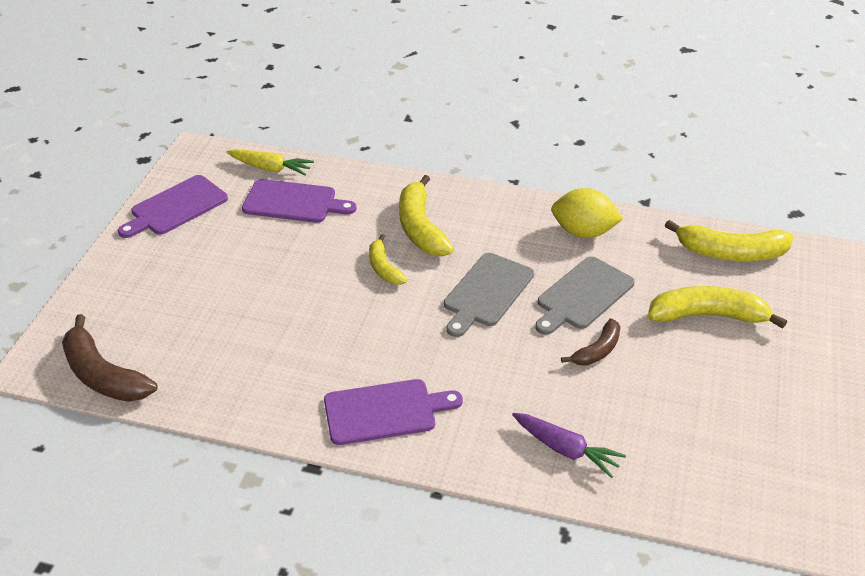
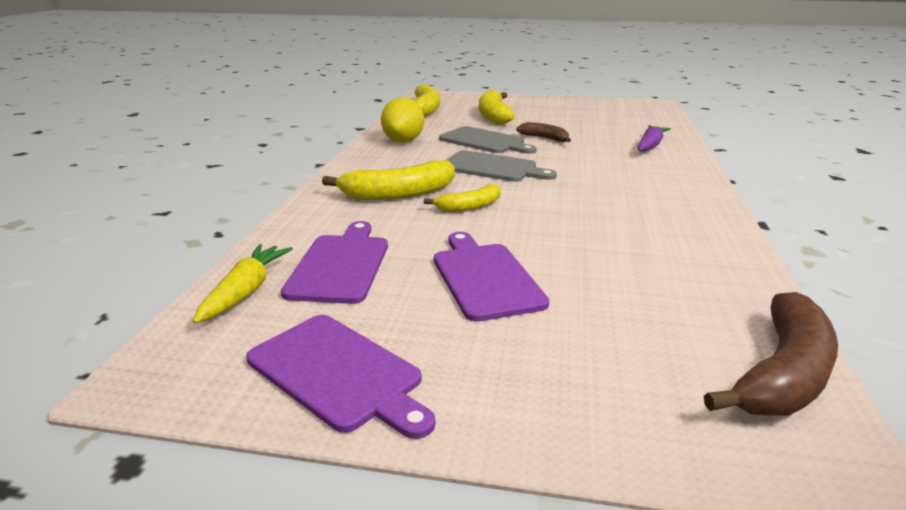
camera: 95 degrees left, 15 degrees down
purple cutting board [324,379,463,445] -> purple cutting board moved to [434,232,549,322]

